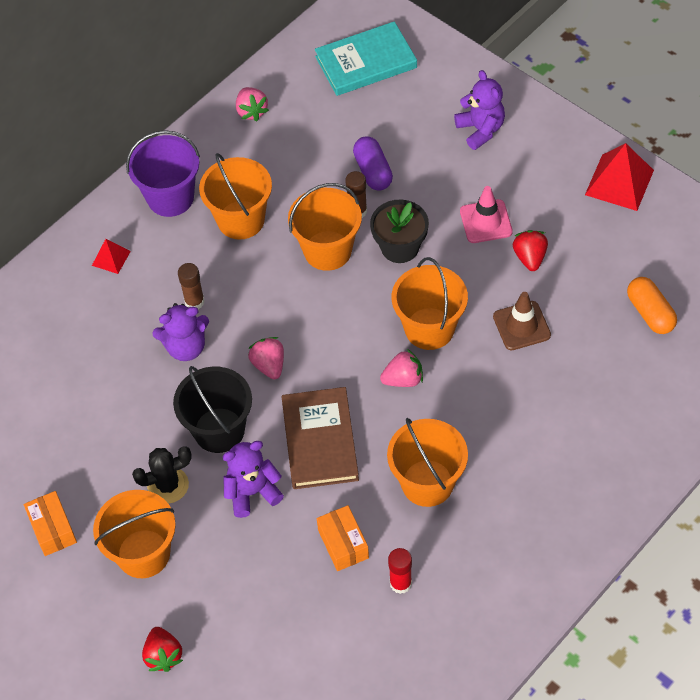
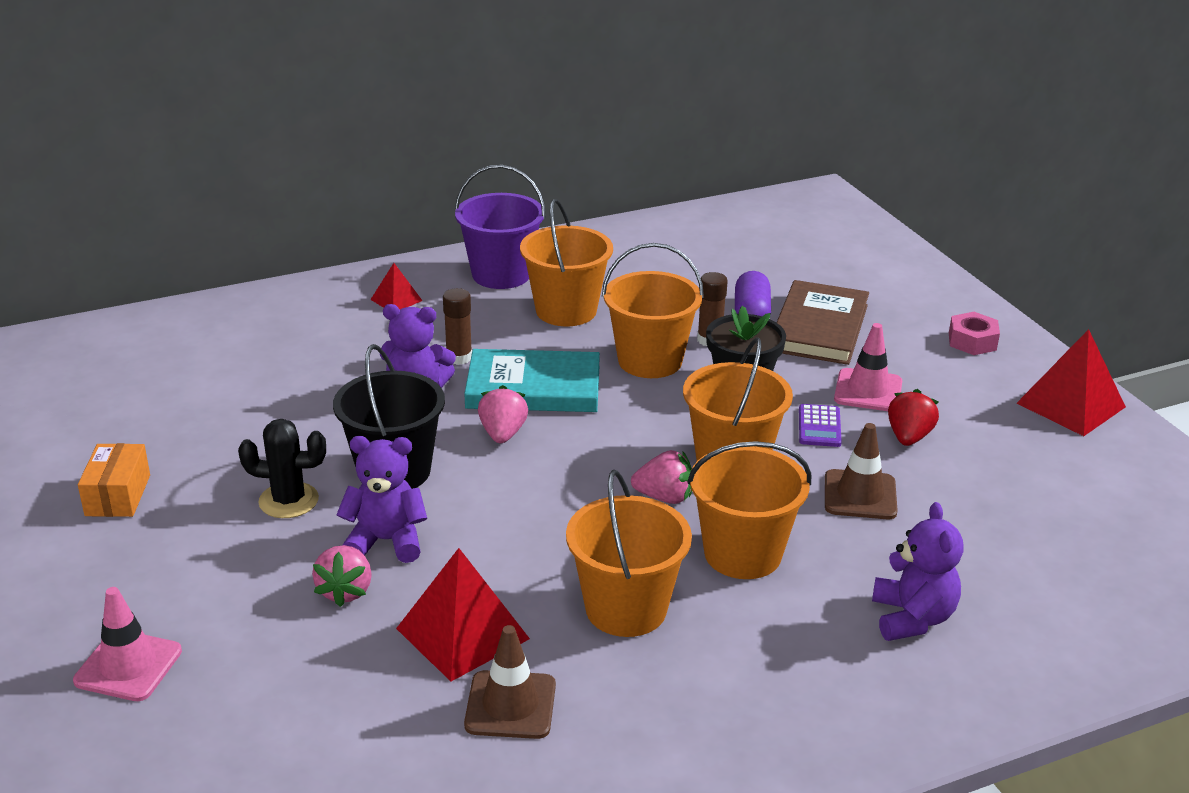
camera: 20 degrees right, 25 degrees down
orange bucket [93,490,176,578] -> orange bucket moved to [687,441,811,579]
red strawberry [142,627,183,672] -> pink traffic cone [73,587,182,701]
pink strawberry [236,87,269,122] -> pink strawberry moved to [312,545,372,607]
brown book [282,387,359,489] -> brown book moved to [776,280,869,365]
turquoise book [315,21,417,96] -> turquoise book moved to [464,349,600,412]
orange box [317,505,369,571] -> red pyramid [396,548,530,681]
red glue stick [388,548,412,594] -> brown traffic cone [464,625,556,739]
purple teddy bear [454,70,505,150] -> purple teddy bear moved to [872,502,964,641]
orange capsule [627,277,677,334] -> none
none -> purple calculator [799,404,842,447]
none -> pink nut [949,312,1000,355]

